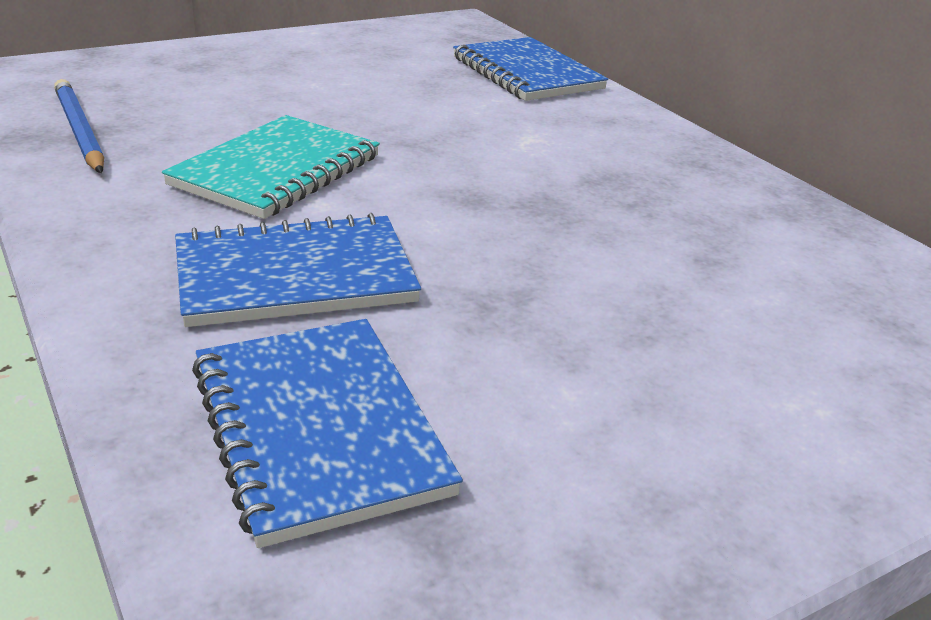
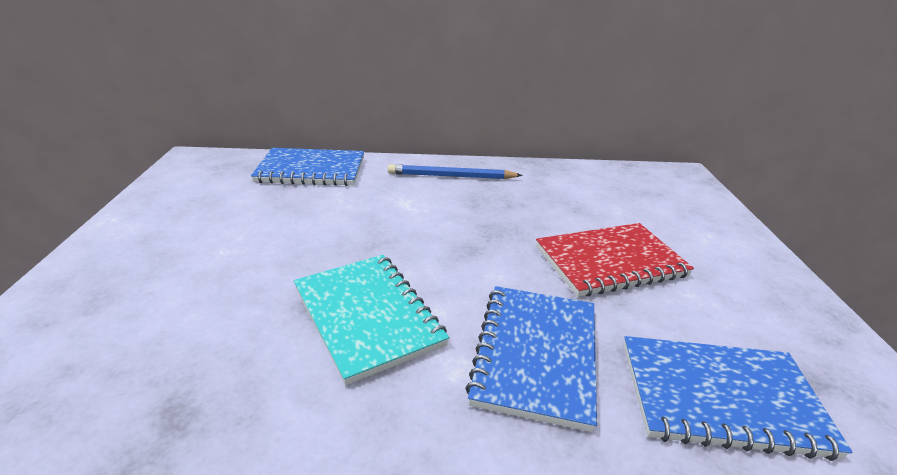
camera: 60 degrees left, 0 degrees up
blue pencil [54,79,104,173] -> blue pencil moved to [388,164,522,179]
none -> red notebook [536,223,694,297]

